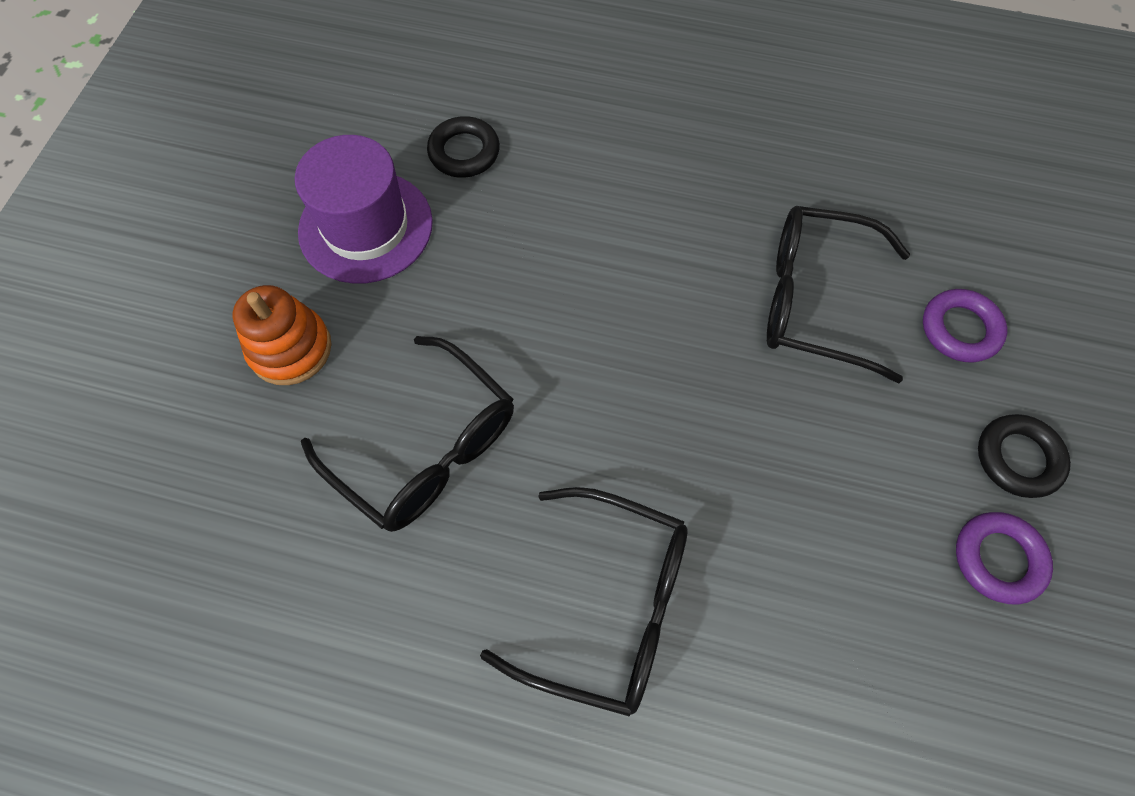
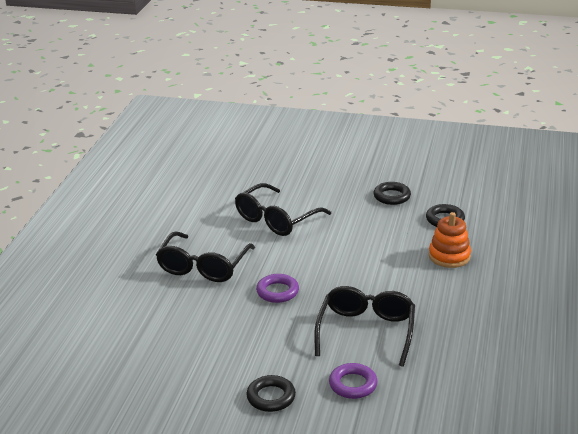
camera: 90 degrees right, 35 degrees down
orange stacking toy [233,285,331,385] -> orange stacking toy moved to [429,212,471,268]
purple hat [295,135,433,284] -> black ring [374,182,411,205]
purple ring [956,512,1053,604] -> purple ring moved to [256,274,299,303]

